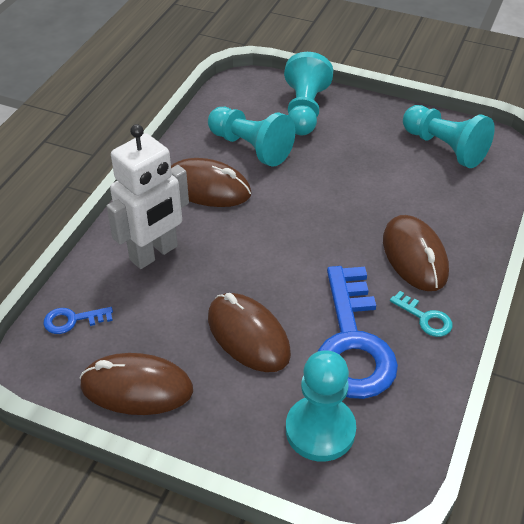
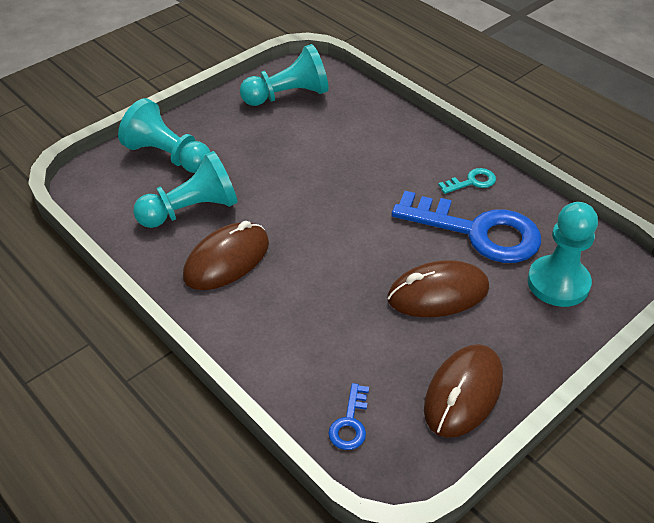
camera: 65 degrees left, 0 degrees up
white robot [106,124,189,269] -> none
brown mouse [383,215,449,291] -> none

